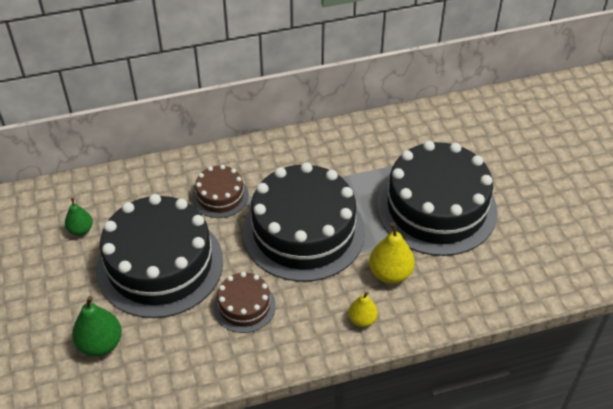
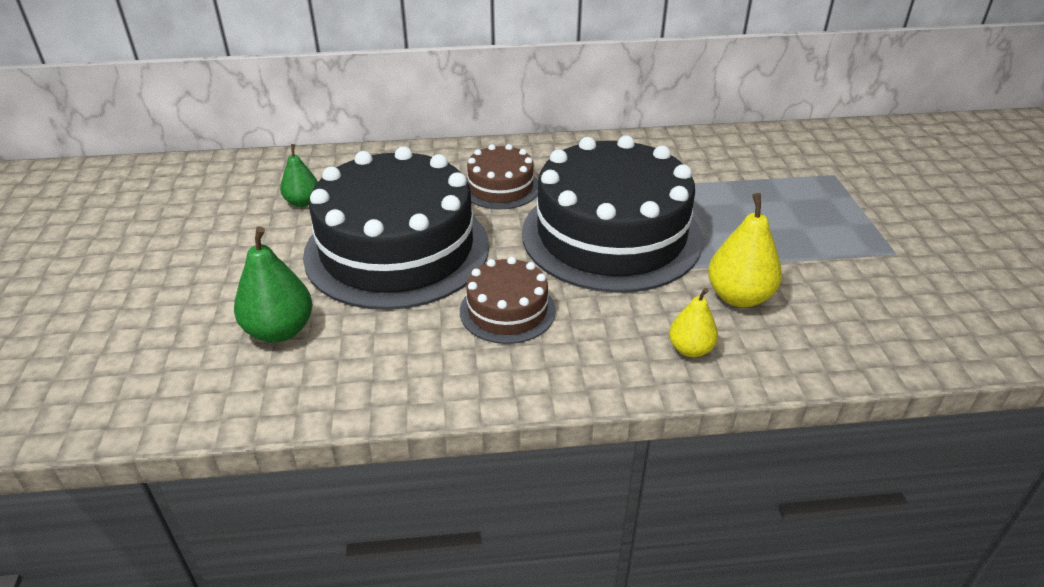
camera: 10 degrees right, 10 degrees down
black cake [377,141,497,256] -> none

